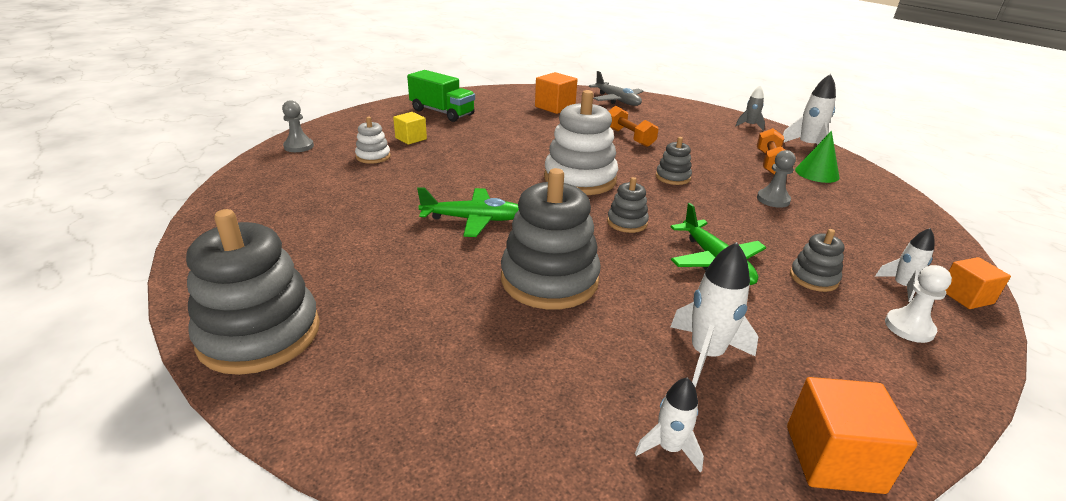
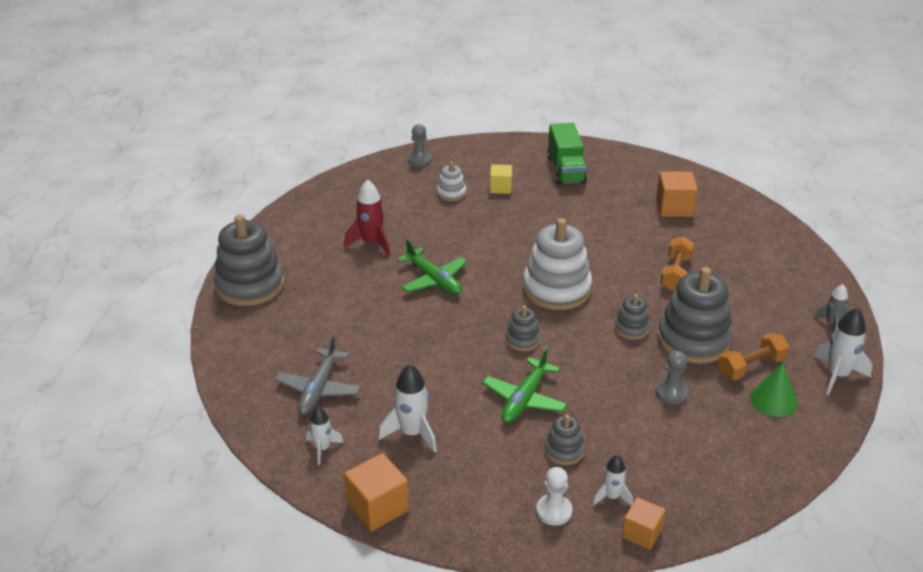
camera: 50 degrees right, 5 degrees up
grey stacking toy [501,168,601,309] -> grey stacking toy moved to [657,267,733,363]
grey plane [589,71,643,106] -> grey plane moved to [275,335,361,415]
none -> red rocket [344,180,390,256]

